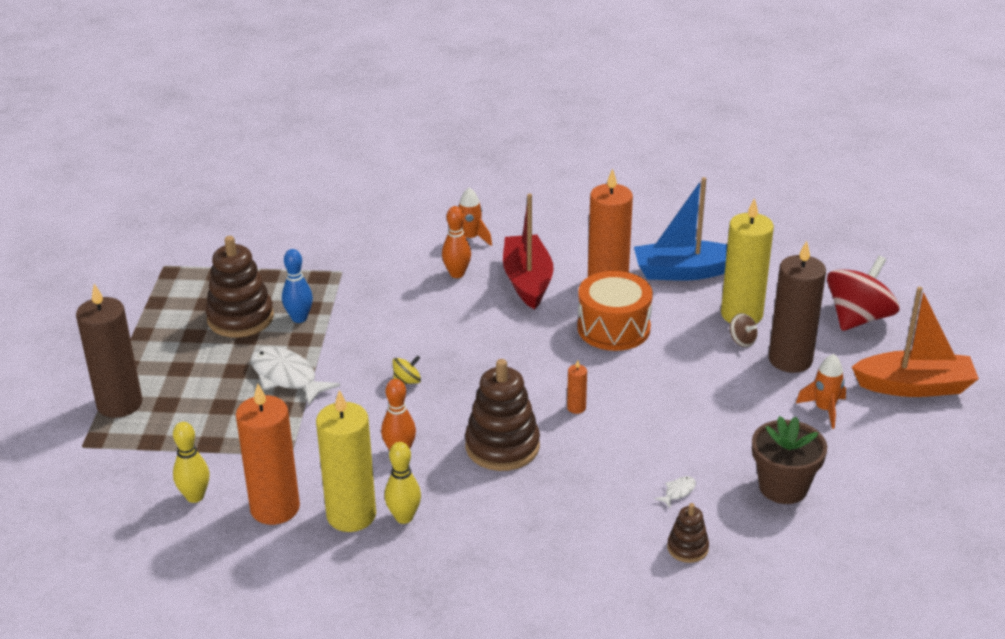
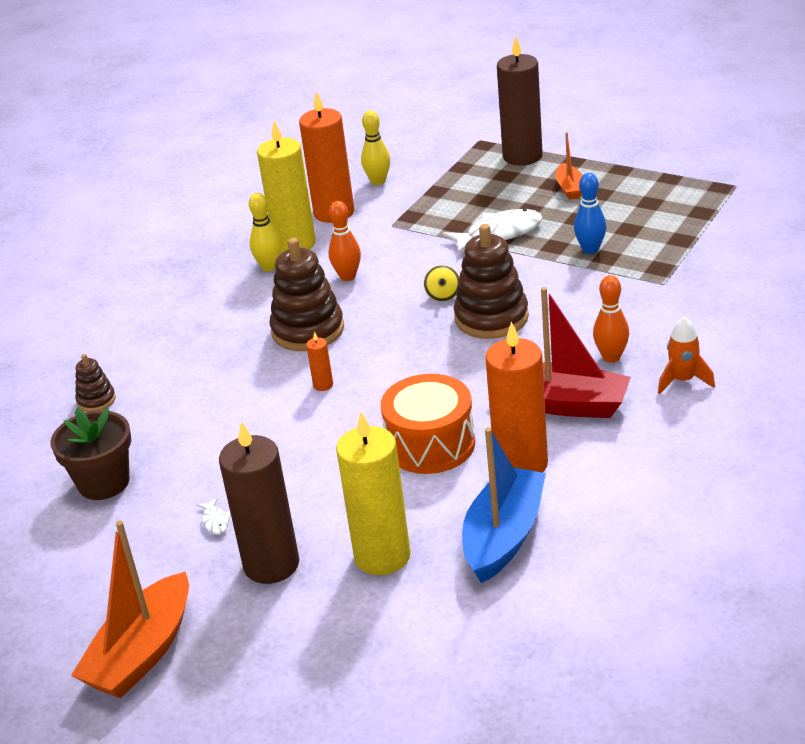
camera: 120 degrees right, 0 degrees up
brown stacking toy [205,236,274,338] -> brown stacking toy moved to [454,224,529,339]
white fish [654,476,696,509] -> white fish moved to [197,498,231,535]
brown spinning top [730,313,758,347] -> none
orange rocket [796,354,846,429] -> none
red spinning top [827,256,900,331] -> none
none -> orange boat [555,132,583,200]

